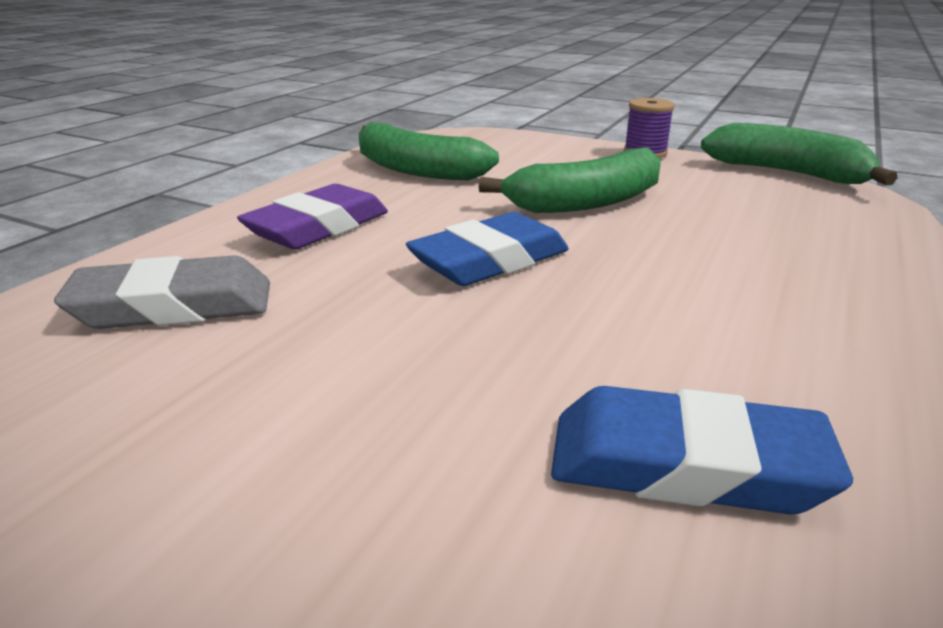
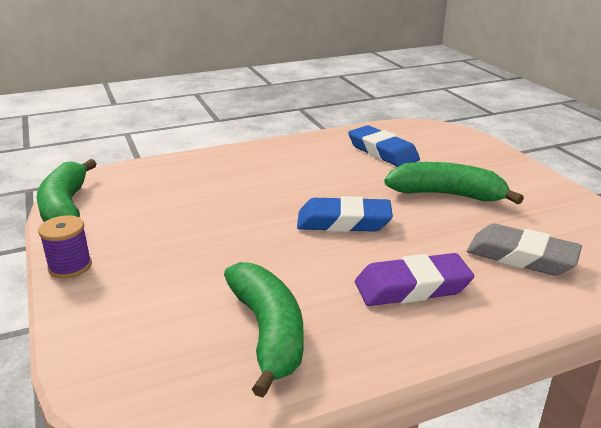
camera: 140 degrees left, 0 degrees up
green banana [479,148,661,213] -> green banana moved to [384,162,524,205]

